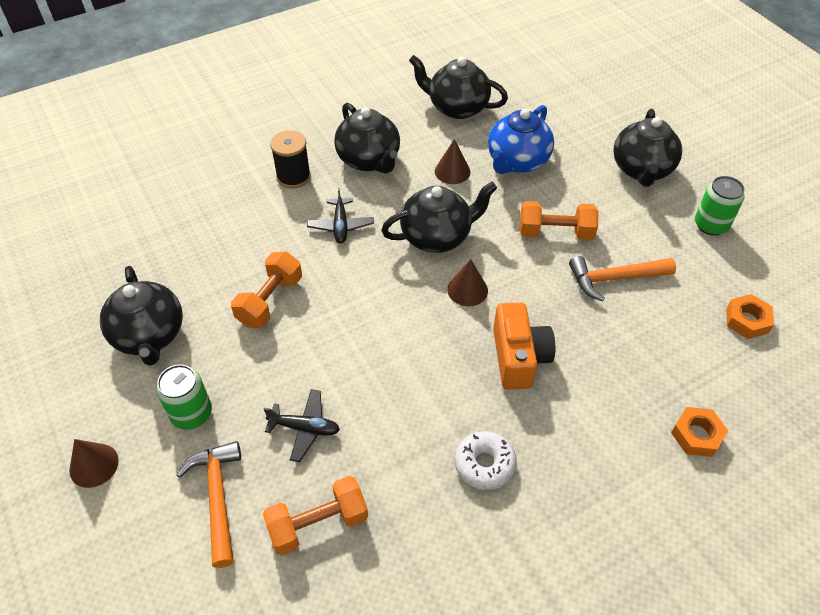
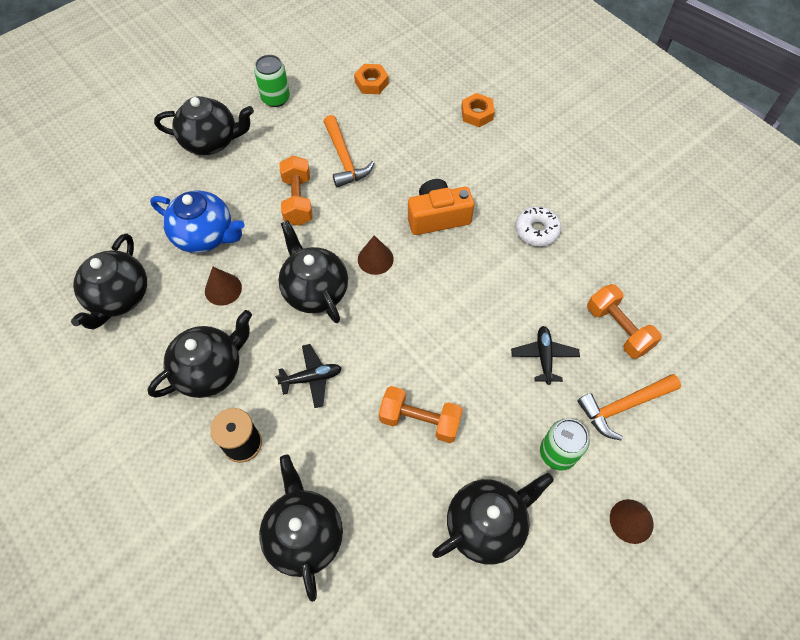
camera: 100 degrees left, 10 degrees up
none -> black teapot [259,455,343,602]

